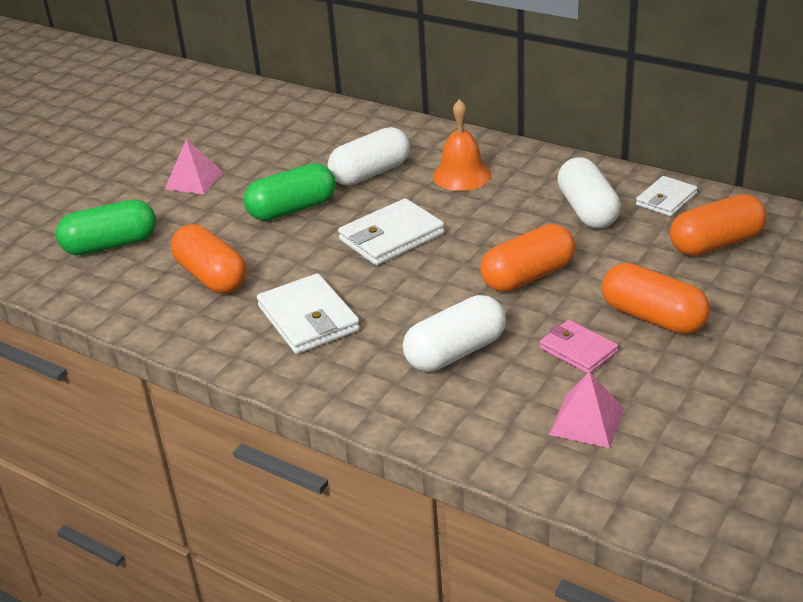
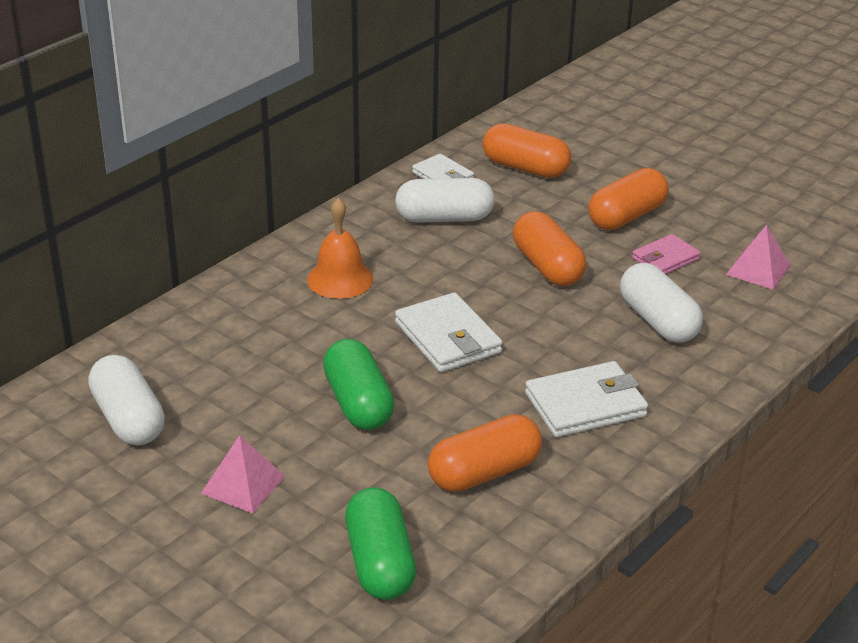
camera: 85 degrees left, 0 degrees up
white capsule [328,127,410,185] -> white capsule moved to [88,355,165,445]
orange capsule [670,194,767,256] -> orange capsule turned 45 degrees counterclockwise [483,123,571,178]

